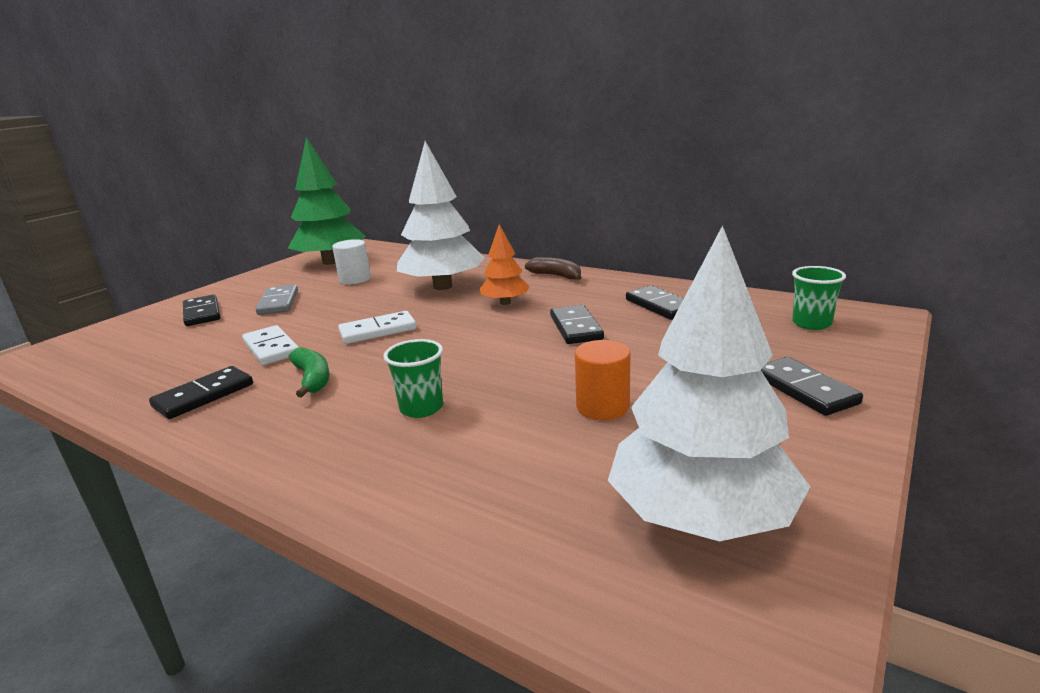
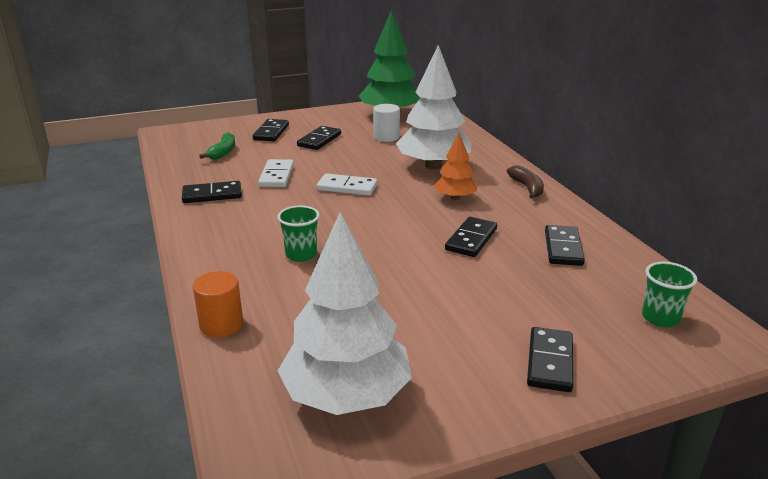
camera: 35 degrees right, 5 degrees up
grey domino [256,284,298,315] -> black domino [297,126,341,150]
green banana [288,347,329,397] -> green banana moved to [199,132,235,159]
orange cylinder [575,340,630,420] -> orange cylinder moved to [193,271,243,337]

